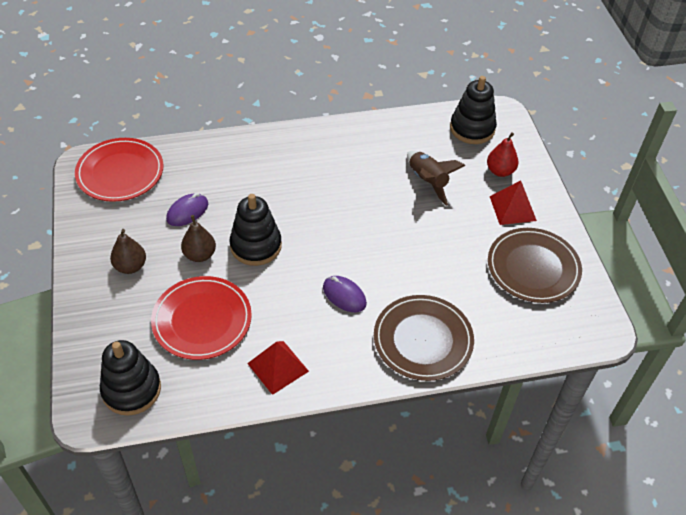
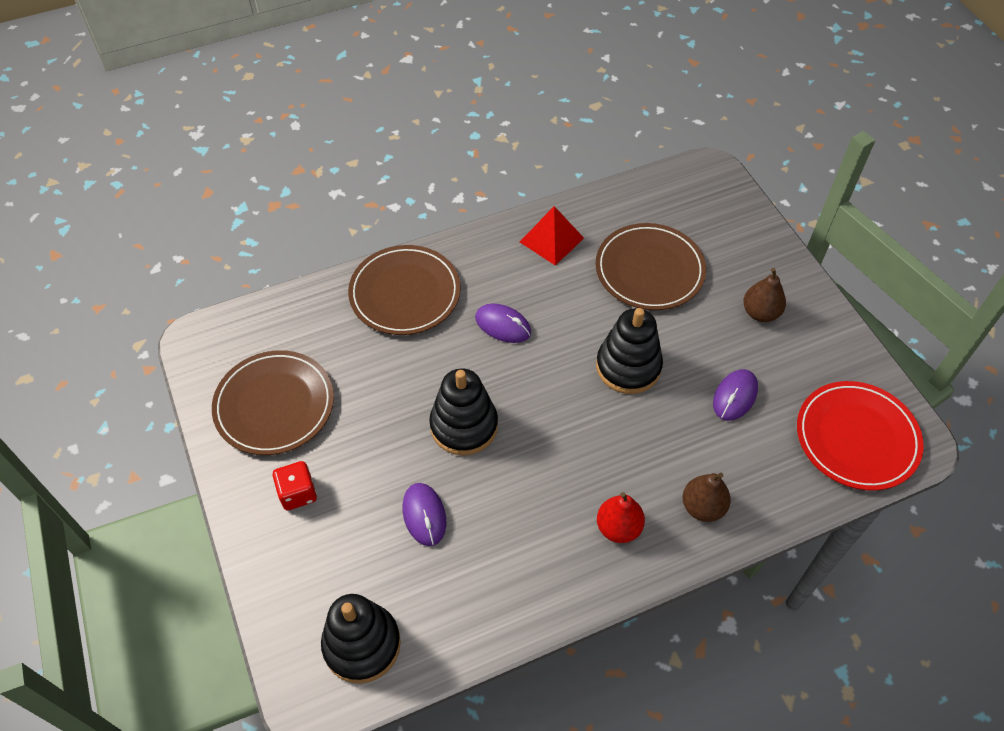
camera: 170 degrees right, 5 degrees up
black stacking toy [100,340,161,416] -> black stacking toy moved to [429,368,498,455]
red plate [151,276,252,360] -> brown plate [595,223,706,310]
brown pear [181,215,216,262] -> brown pear moved to [683,473,731,522]
brown rocket [407,151,466,206] -> purple mouse [403,483,446,546]
red pear [487,132,518,177] -> red pear moved to [597,492,645,543]
red pyramid [490,180,537,225] -> red dice [273,461,317,510]

